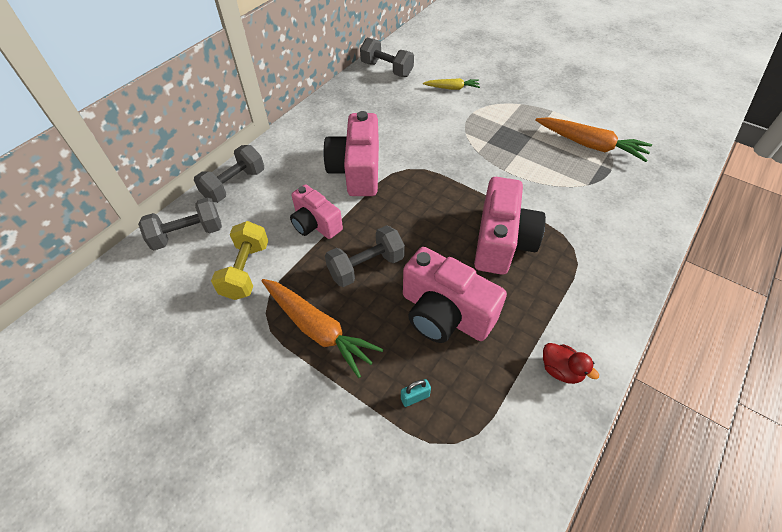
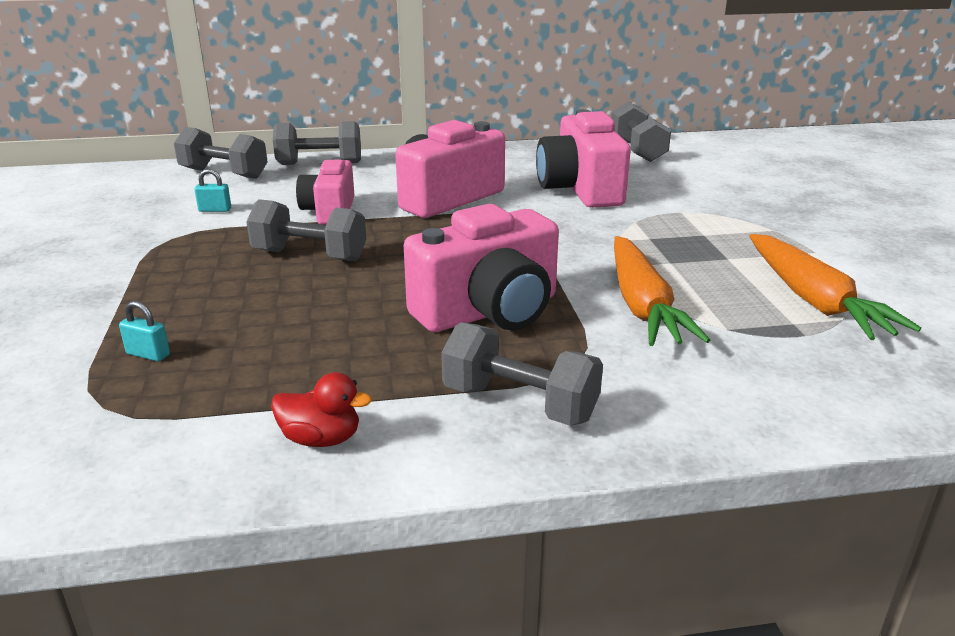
camera: 45 degrees right, 25 degrees down
yellow dumbbell [211,221,268,300] -> turquoise padlock [194,169,231,212]
orange carrot [261,279,384,378] -> orange carrot moved to [614,236,710,346]
pink camera [403,247,507,343] -> pink camera moved to [536,109,631,208]
yellow carrot [423,78,480,90] -> none
red duck [543,343,599,384] -> red duck turned 75 degrees counterclockwise [271,372,372,447]
none -> grey dumbbell [441,322,603,426]

